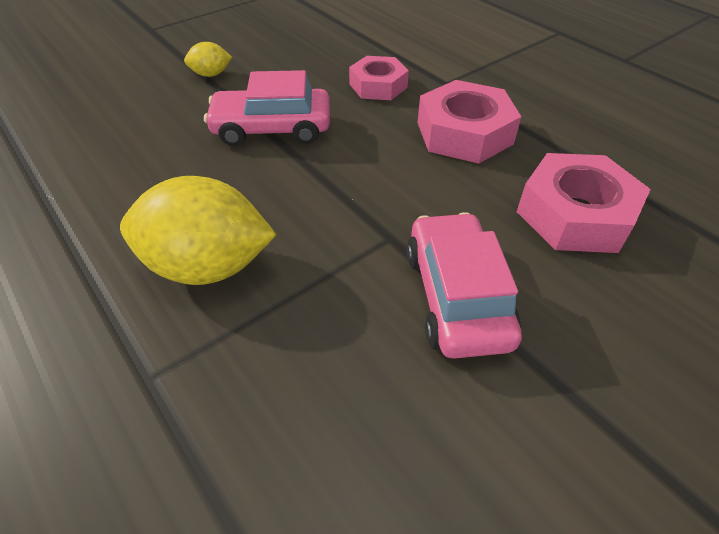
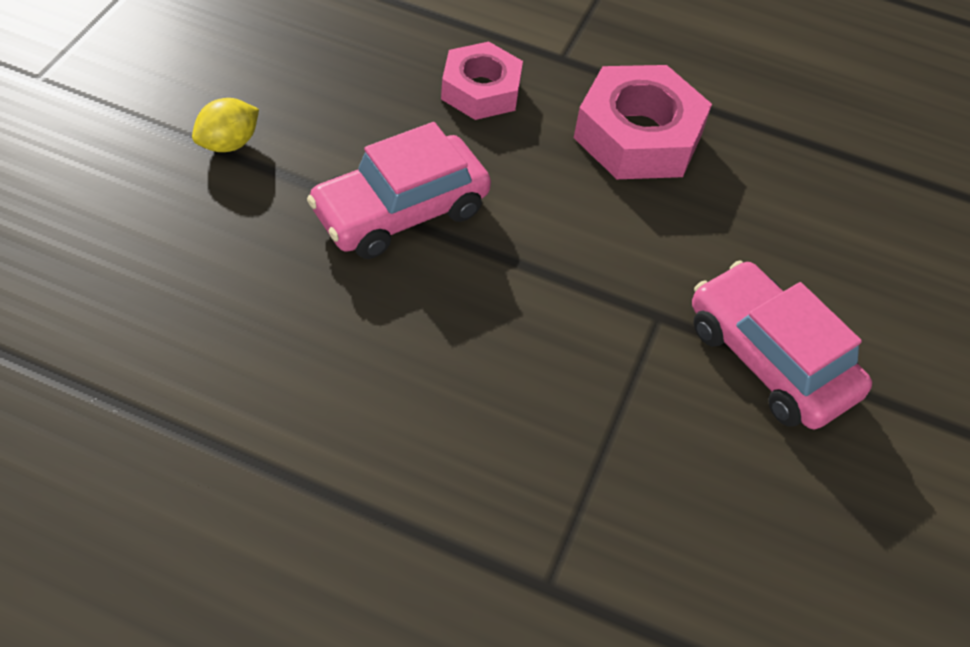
camera: 35 degrees left, 5 degrees up
yellow lemon [120,176,277,285] -> none
pink nut [517,153,651,253] -> none

